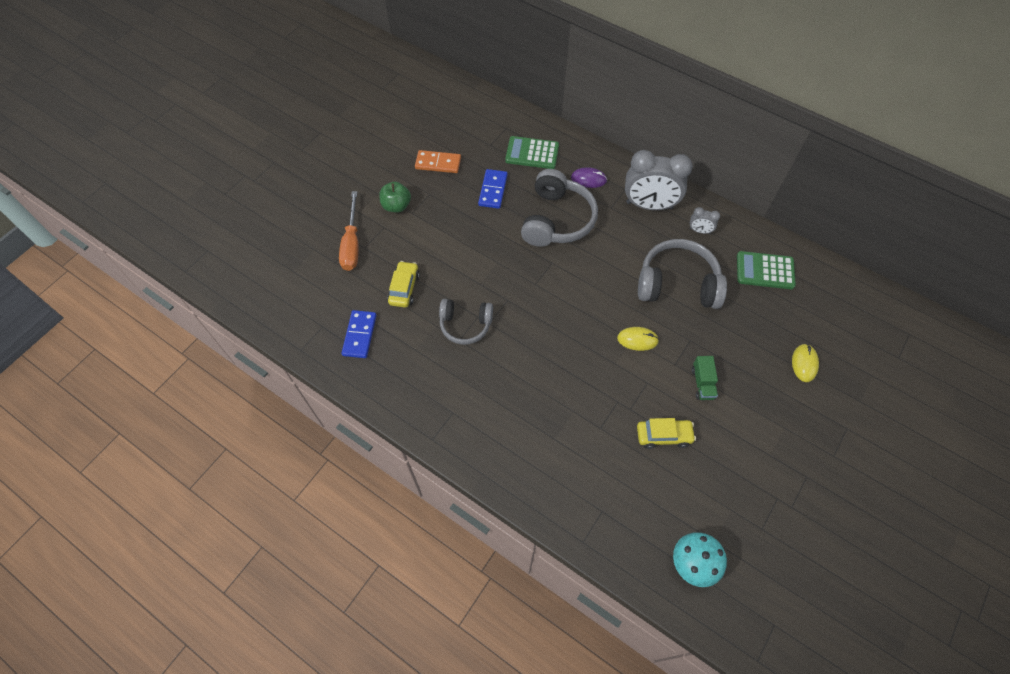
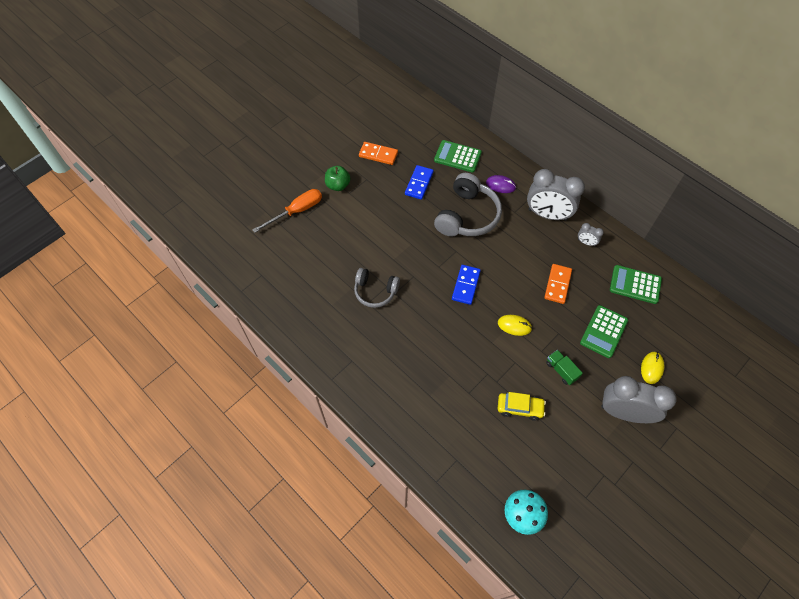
camera: 10 degrees right, 0 degrees up
orange screwdriver [339,191,359,271] -> orange screwdriver turned 135 degrees counterclockwise [252,189,322,233]
blue domino [342,310,377,358] -> blue domino moved to [452,265,481,305]
yellow car [387,261,420,308] -> none
grey headphones [638,239,727,309] -> orange domino [544,264,572,304]
green truck [692,356,718,400] -> green truck turned 135 degrees clockwise [546,350,583,385]
none -> green calculator [580,305,628,358]
none -> grey clock [601,376,677,423]

